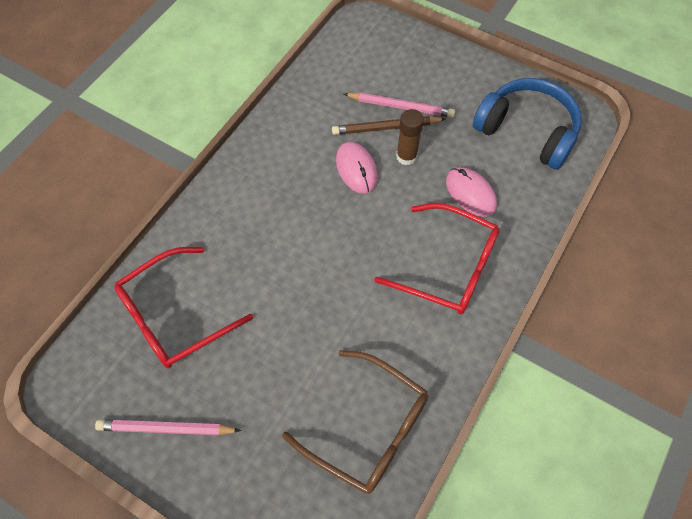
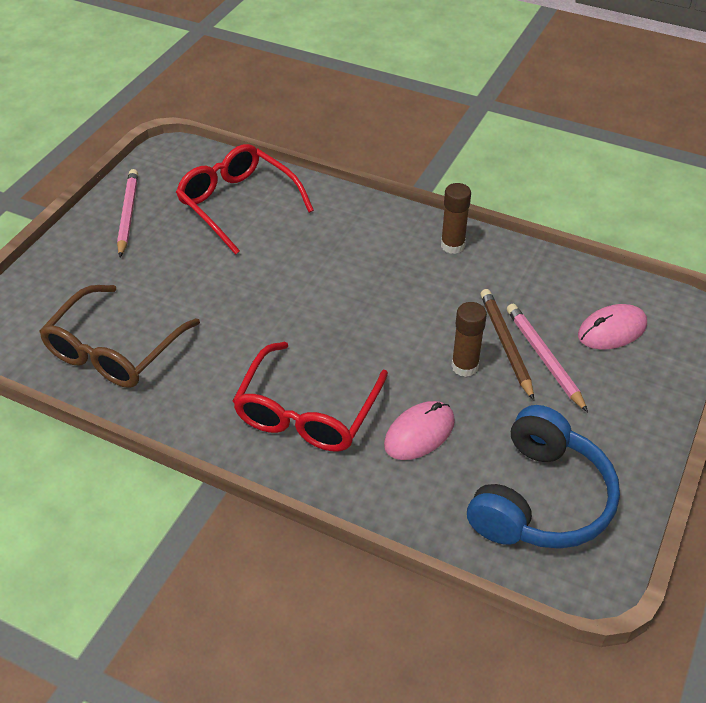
camera: 85 degrees right, 15 degrees down
pink mouse [336,142,378,194] -> pink mouse moved to [578,304,647,350]
pink pencil [344,92,455,118] -> pink pencil turned 150 degrees clockwise [507,304,588,412]
none -> brown glue stick [441,183,471,254]

